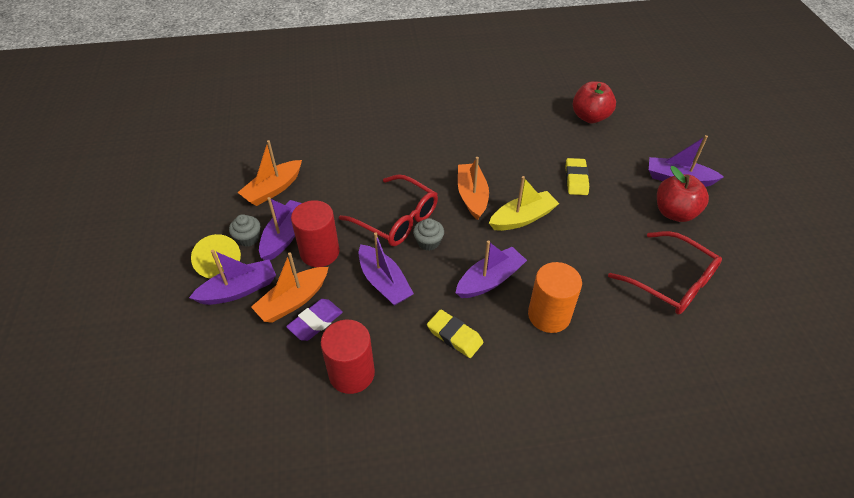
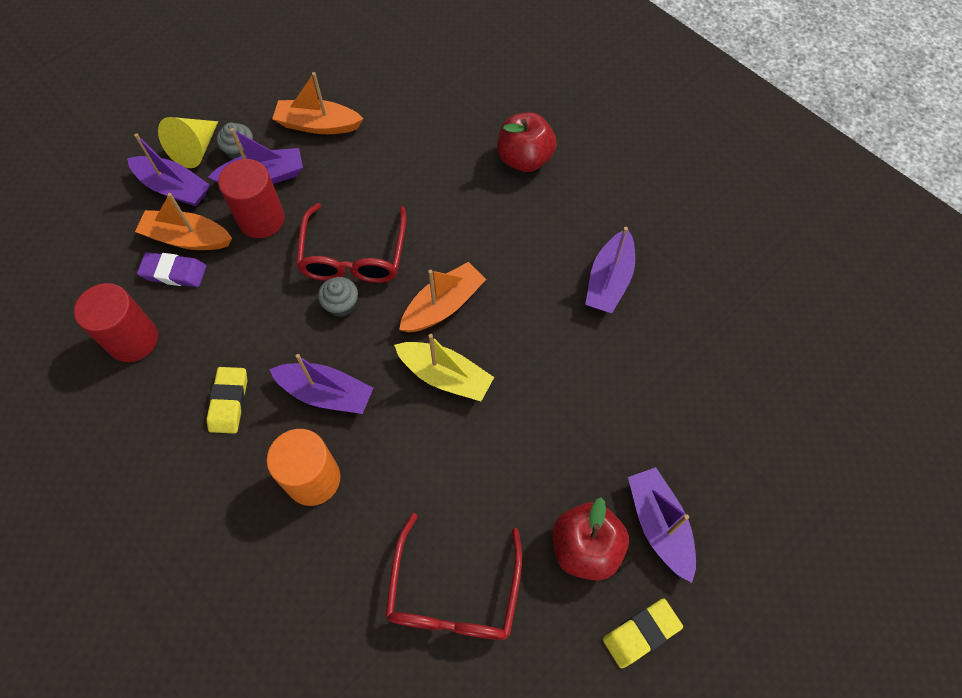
camera: 55 degrees right, 15 degrees up
purple boat [359,232,414,306] -> purple boat moved to [585,227,635,313]
yellow eraser [565,158,589,195] -> yellow eraser moved to [603,599,683,668]
red apple [573,81,616,123] -> red apple moved to [497,112,557,172]

